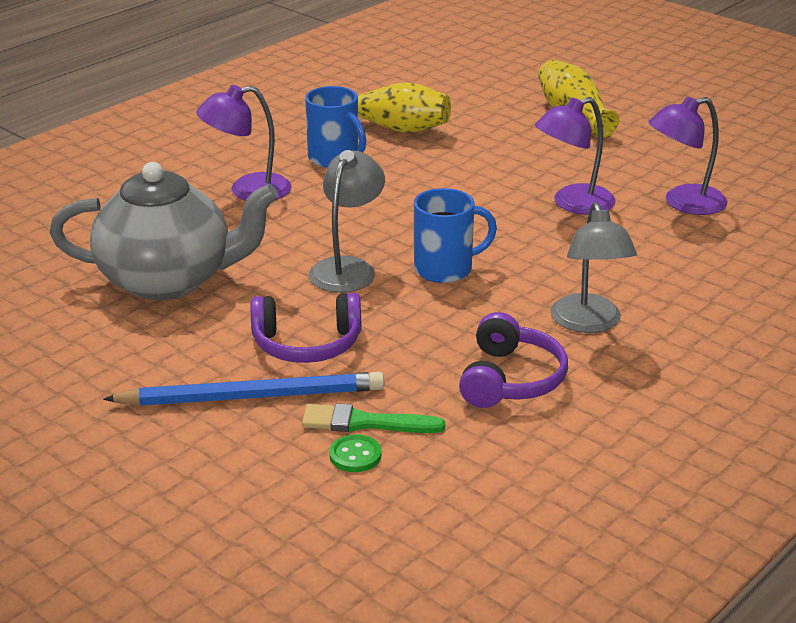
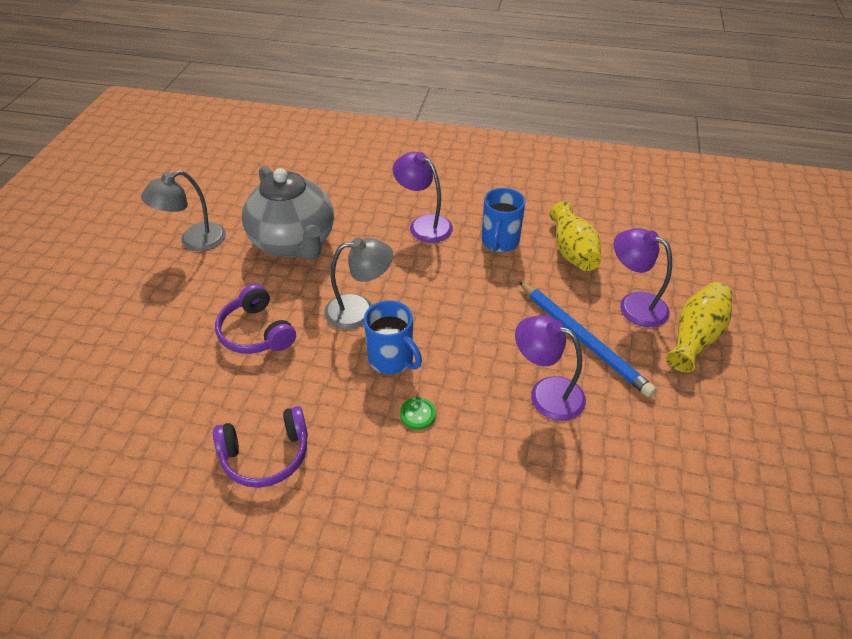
camera: 60 degrees right, 15 degrees up
blue pencil [103,372,384,406] -> blue pencil moved to [519,281,656,397]
green brush [302,404,445,433] -> none
green button [329,434,381,472] -> green button moved to [400,397,436,430]
grey lamp [551,202,637,333] -> grey lamp moved to [141,170,226,251]
purple lamp [649,96,728,215] -> purple lamp moved to [614,228,672,327]

